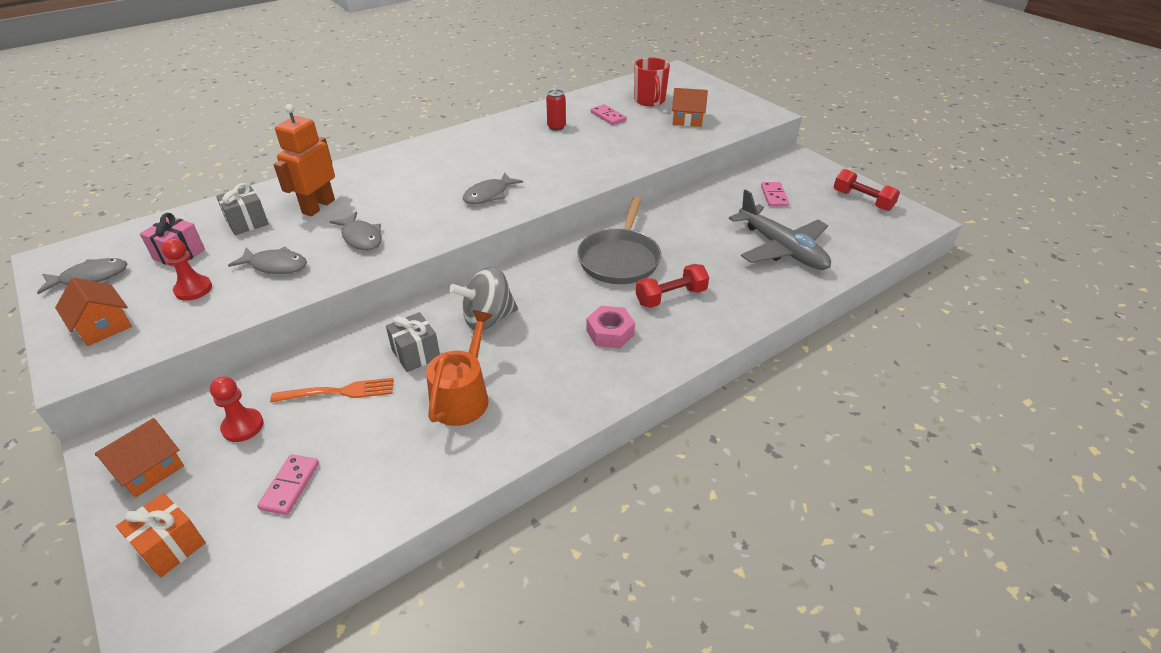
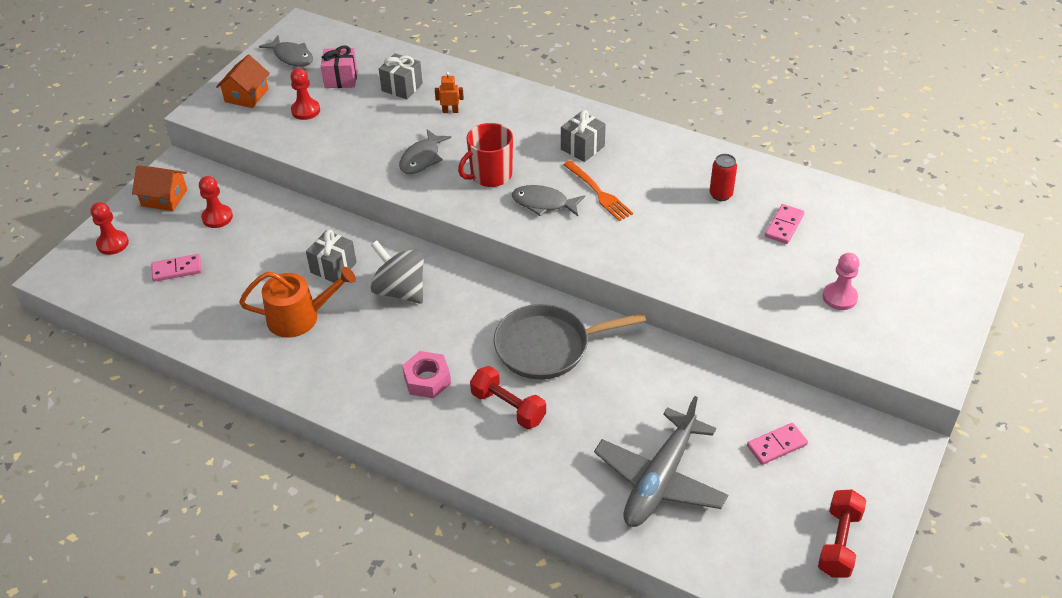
camera: 65 degrees right, 5 degrees up
orange gift [116,493,206,578] -> red pawn [90,202,129,255]
grey fish [228,246,307,274] -> none
orange fork [270,378,394,402] -> orange fork moved to [563,160,633,221]
orange robot [274,104,335,216] -> orange robot [435,72,464,113], size x0.46
red mug [634,58,670,106] -> red mug moved to [458,123,513,187]
orange house [672,88,708,127] -> pink pawn [823,253,860,310]
none -> grey gift [561,110,606,162]

